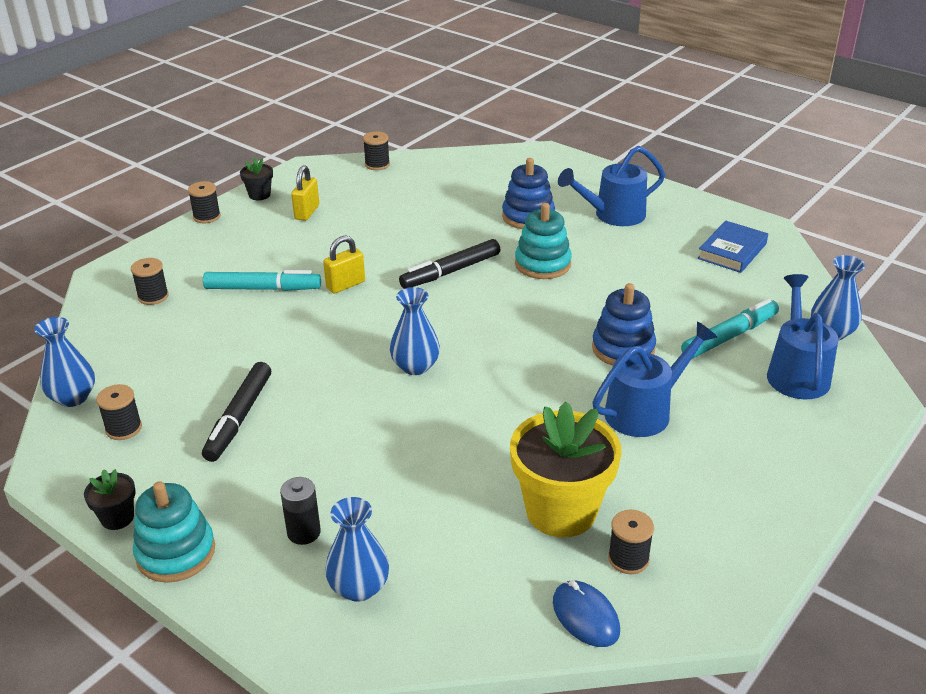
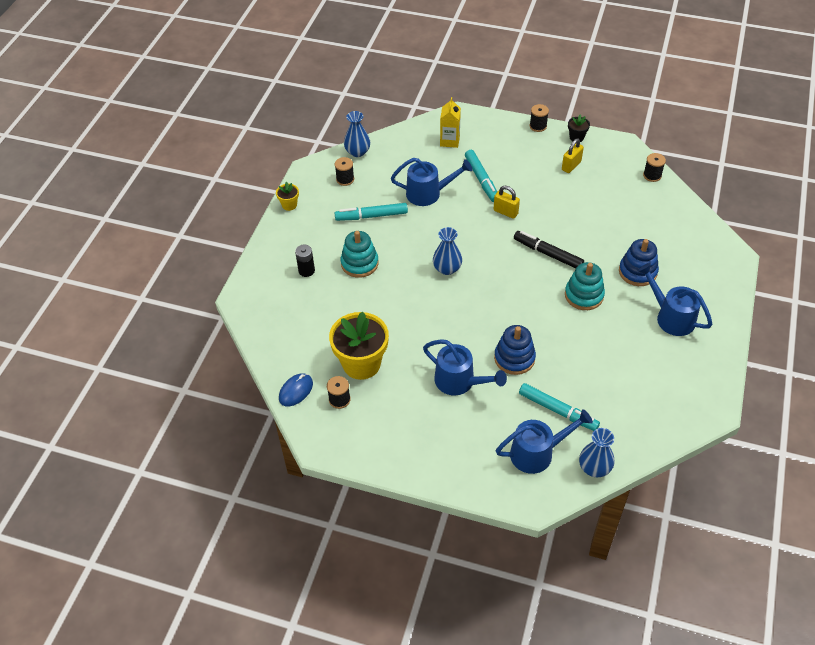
camera: 70 degrees right, 15 degrees up
black flower pot [84,469,136,530] -> yellow flower pot [276,181,299,211]
black spool [131,258,169,305] -> yellow carton [440,97,461,148]
turquoise stacking toy [133,481,215,583] -> turquoise stacking toy moved to [341,231,379,278]
black marker [202,362,271,462] -> turquoise marker [335,203,408,221]
yellow padlock [291,165,319,221] -> yellow padlock turned 45 degrees counterclockwise [562,138,584,173]
blue vase [325,497,389,602] -> none
blue book [697,221,768,273] -> none
none -> blue watering can [391,158,472,206]

